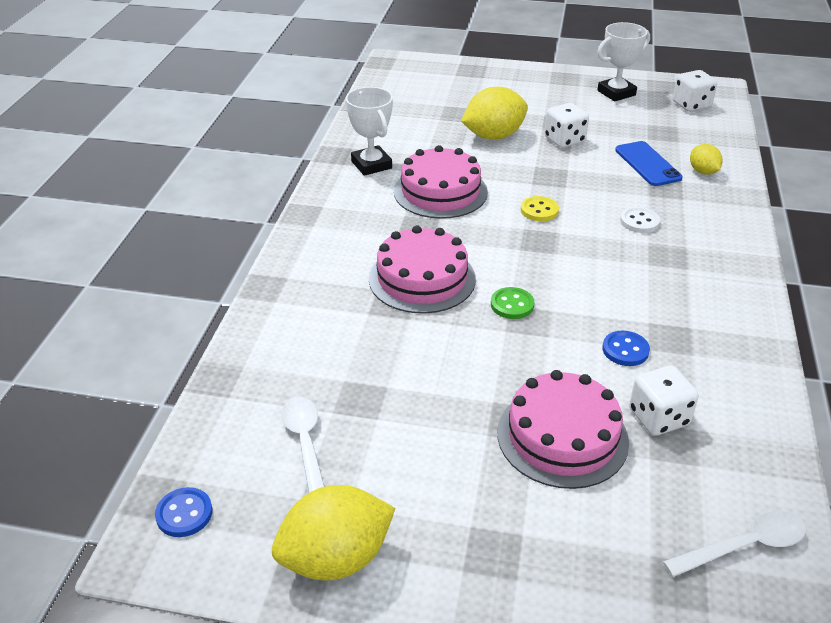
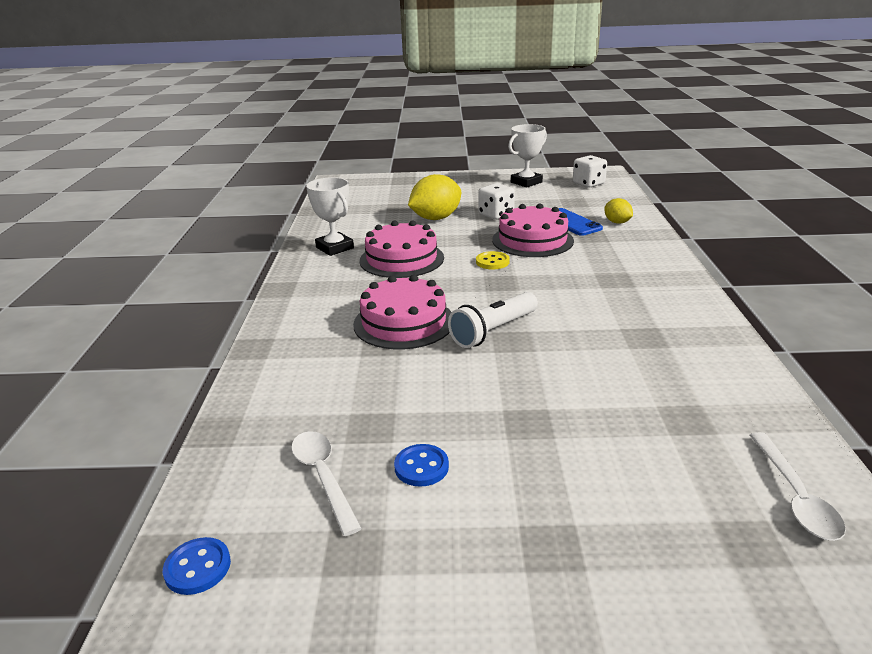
camera: 10 degrees left, 10 degrees down
yellow lemon [272,485,395,581] -> none
green button [491,287,534,319] -> white flashlight [448,292,538,348]
pink cake [497,370,629,489] -> pink cake moved to [492,203,574,257]
blue button [602,331,650,366] -> blue button moved to [394,444,449,487]
white button [620,207,660,233] -> none
white dice [629,365,699,436] -> none
white spoon [663,511,806,577] -> white spoon turned 120 degrees clockwise [750,432,846,541]

